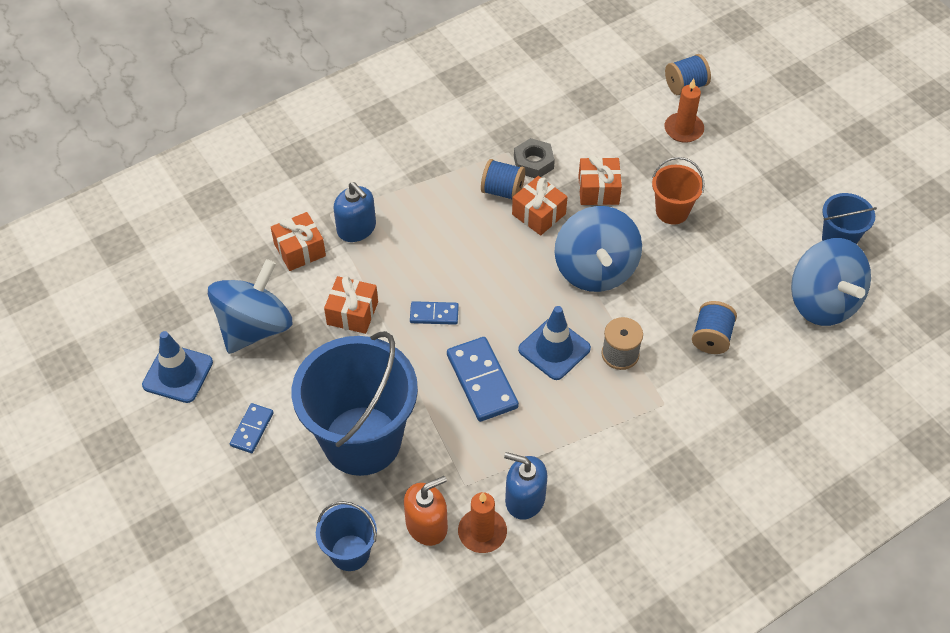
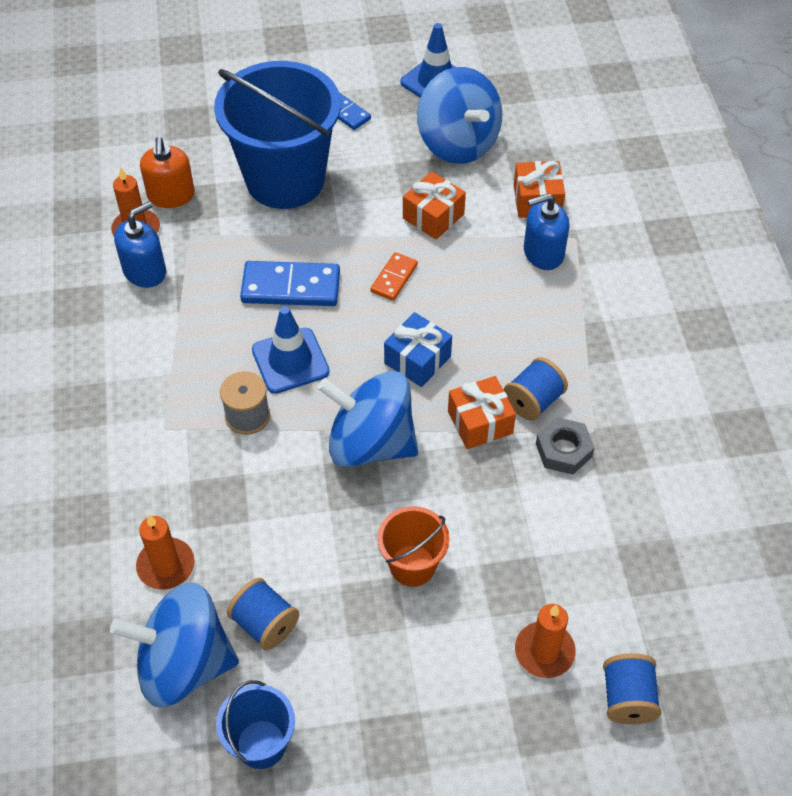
camera: 115 degrees right, 0 degrees up
blue bucket [316,501,377,571] -> none
blue domino [410,301,459,325] -> orange domino [370,252,418,301]
orange gift [578,155,622,205] -> none
blue spool [692,301,737,354] -> blue spool moved to [227,578,299,650]
none -> orange candle [136,515,195,590]
none -> blue gift [384,312,452,387]

